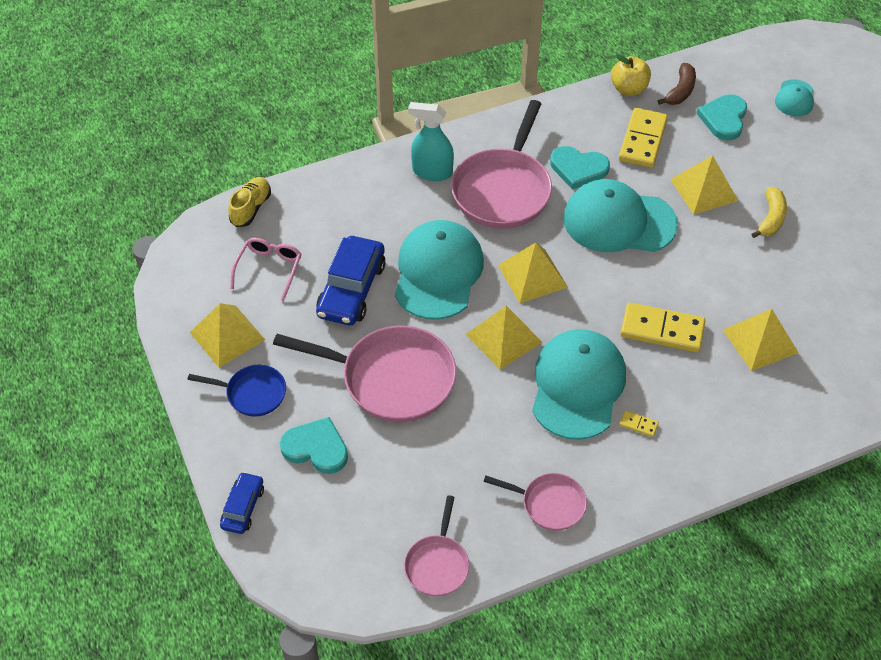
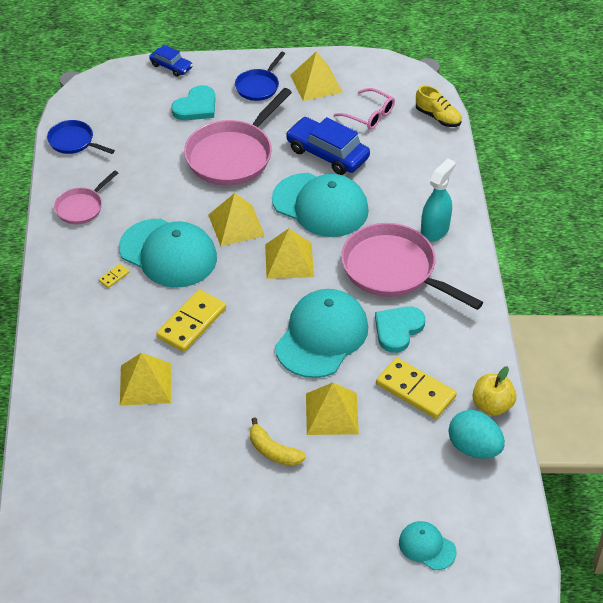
camera: 110 degrees right, 5 degrees down
pink pan [404,495,469,596] -> blue pan [47,120,115,154]
brown banana [658,63,696,105] -> turquoise egg [449,410,505,459]
turquoise heart [697,94,747,141] -> none

